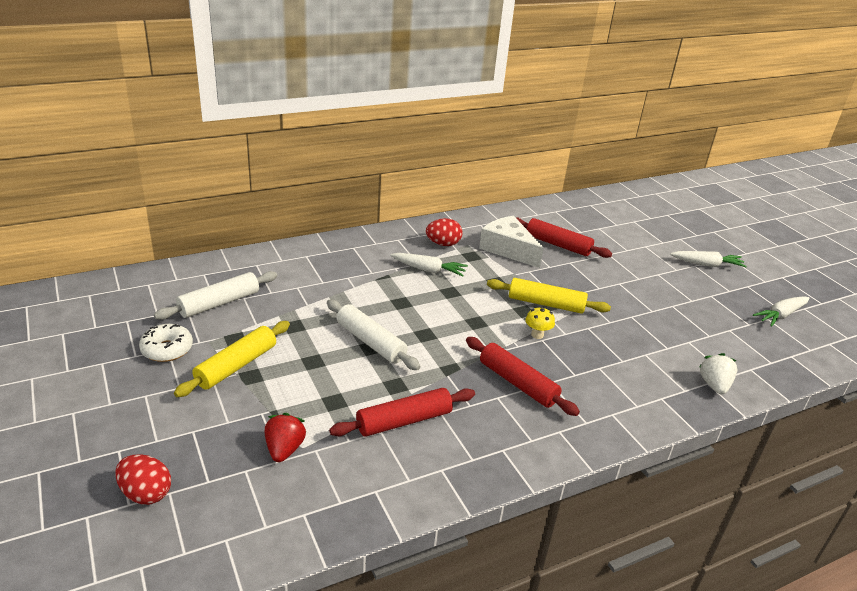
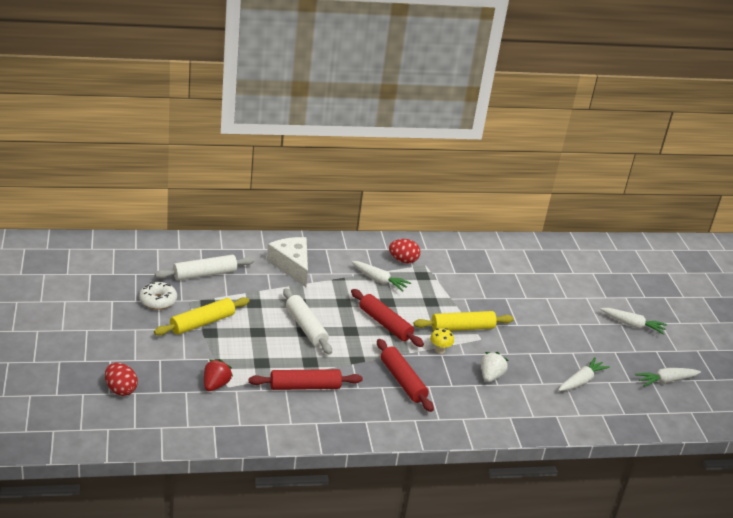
camera: 15 degrees right, 0 degrees up
white cheese [479,216,544,268] -> white cheese moved to [267,237,308,287]
yellow rolling pin [487,278,611,314] -> yellow rolling pin turned 45 degrees counterclockwise [414,311,514,331]
red rolling pin [515,217,612,258] -> red rolling pin moved to [351,289,424,347]
white strawberry [699,353,737,394] -> white strawberry moved to [481,352,508,382]
none -> white carrot [558,357,610,391]

